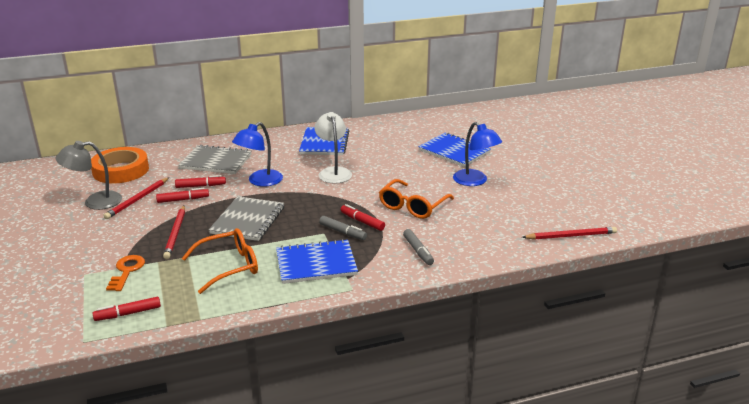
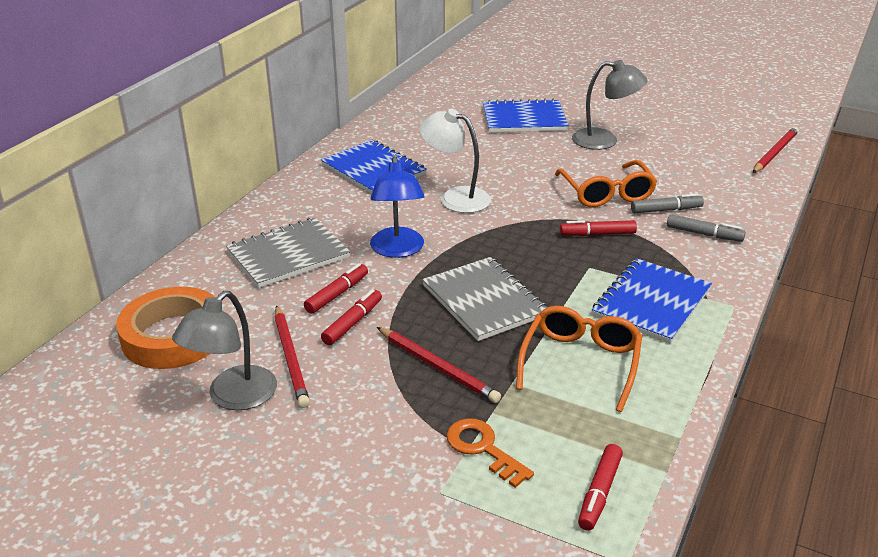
camera: 45 degrees left, 5 degrees up
grey marker [319,216,367,240] -> grey marker moved to [631,194,704,213]
blue lamp [453,122,502,186] -> grey lamp [572,60,648,150]

